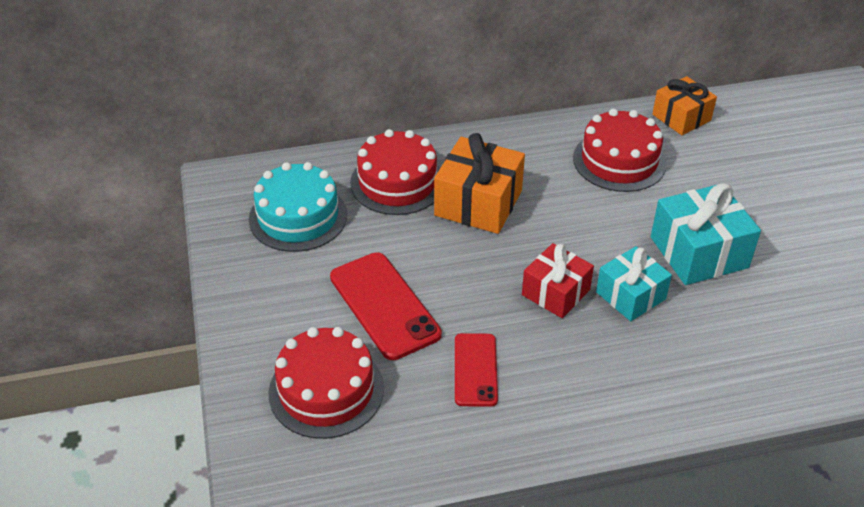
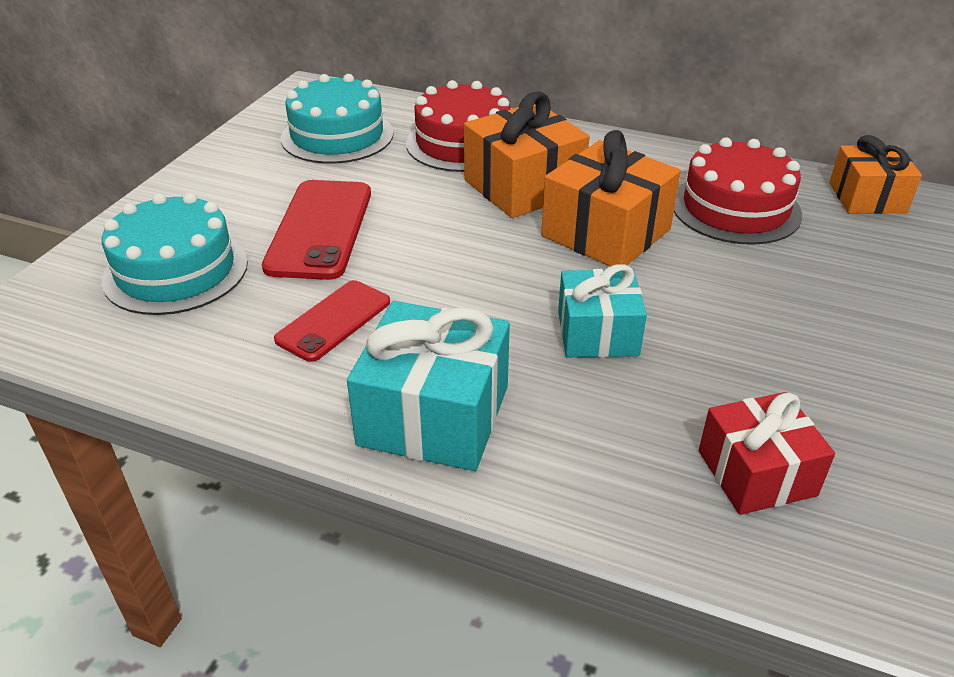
camera: 35 degrees right, 5 degrees down
red cake [269,327,384,439] -> turquoise cake [102,193,248,315]
red gift [522,243,594,318] -> red gift moved to [699,392,835,515]
turquoise gift [651,183,761,285] -> turquoise gift moved to [347,301,510,471]
none -> orange gift [541,130,681,267]

